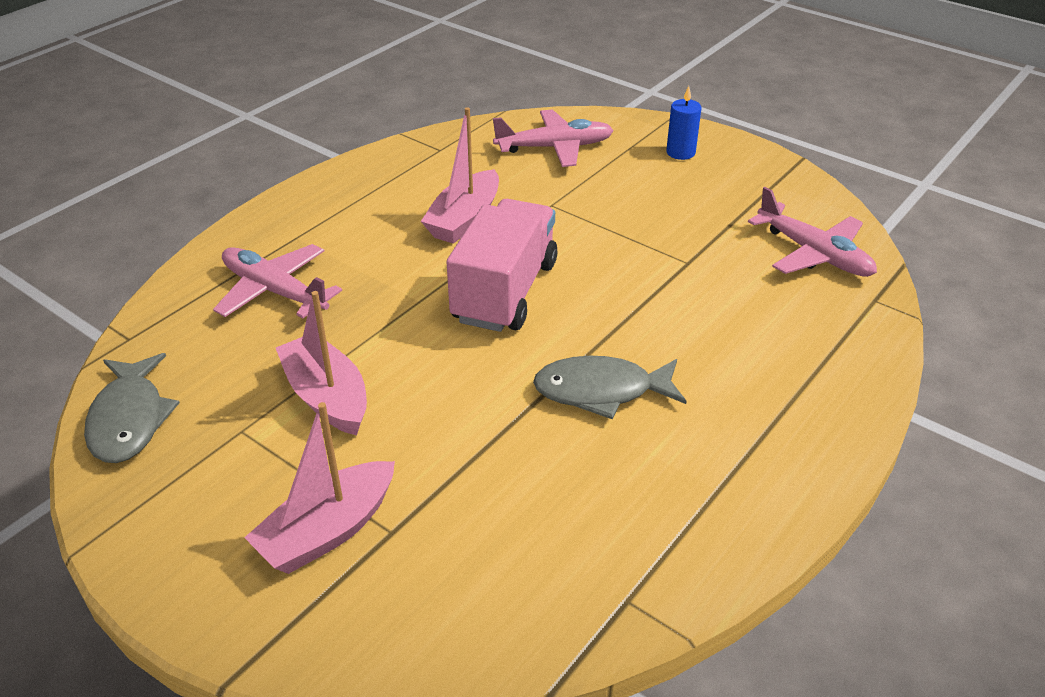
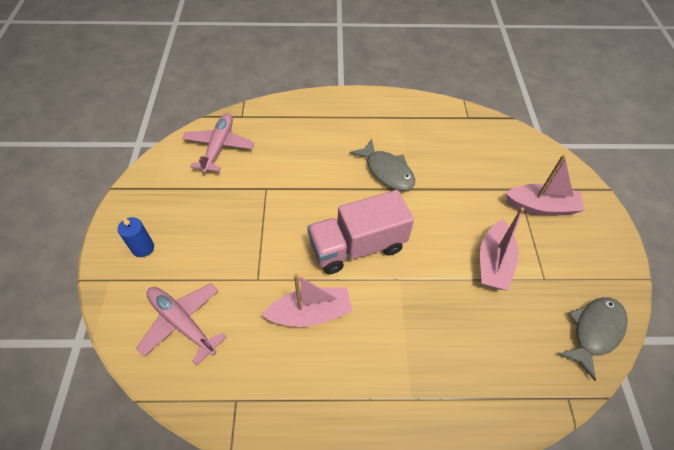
camera: 130 degrees left, 15 degrees up
pink plane [213,244,342,318] -> none

